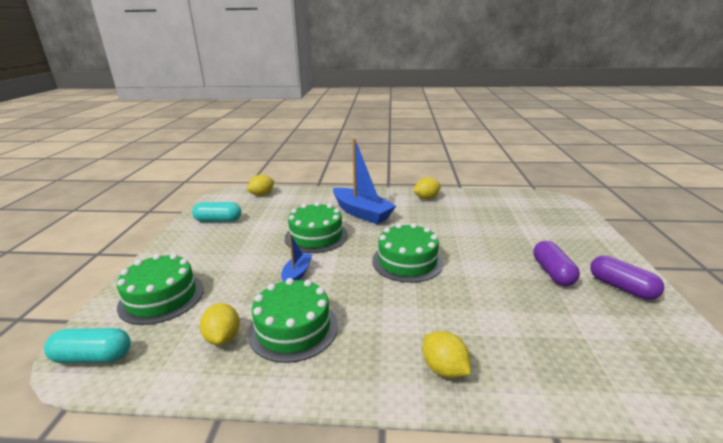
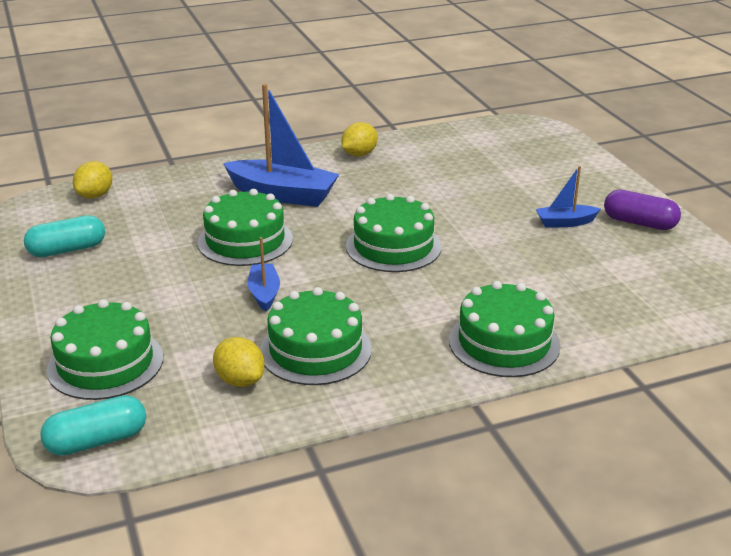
camera: 25 degrees left, 5 degrees up
yellow lemon [423,331,471,378] -> green cake [449,281,561,377]
purple capsule [533,241,580,286] -> blue boat [536,166,600,227]

